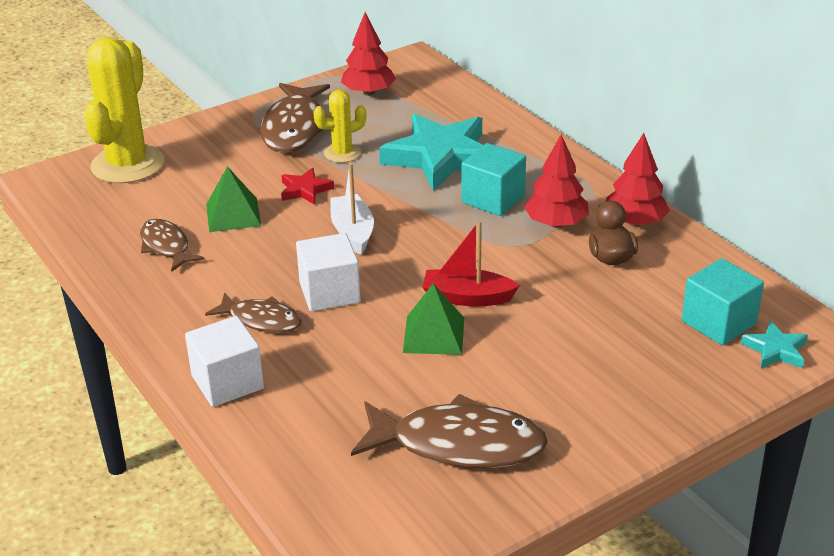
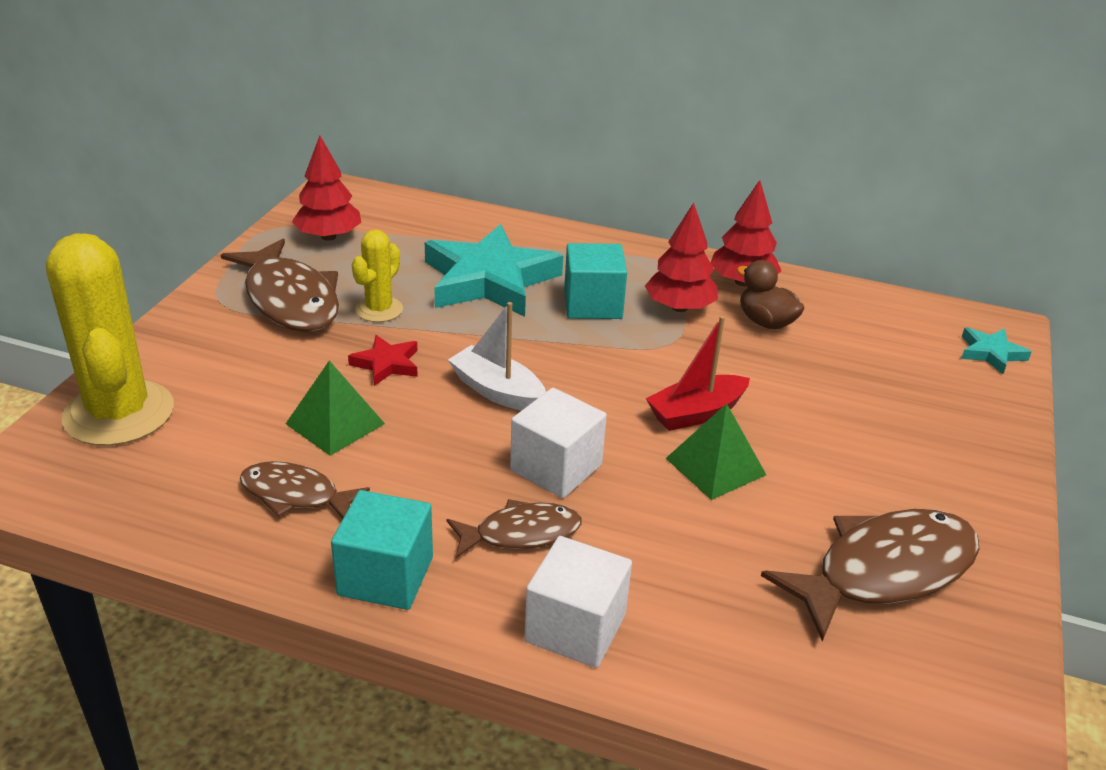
camera: 40 degrees left, 0 degrees up
turquoise cube [681,258,764,345] -> turquoise cube moved to [331,490,433,610]

